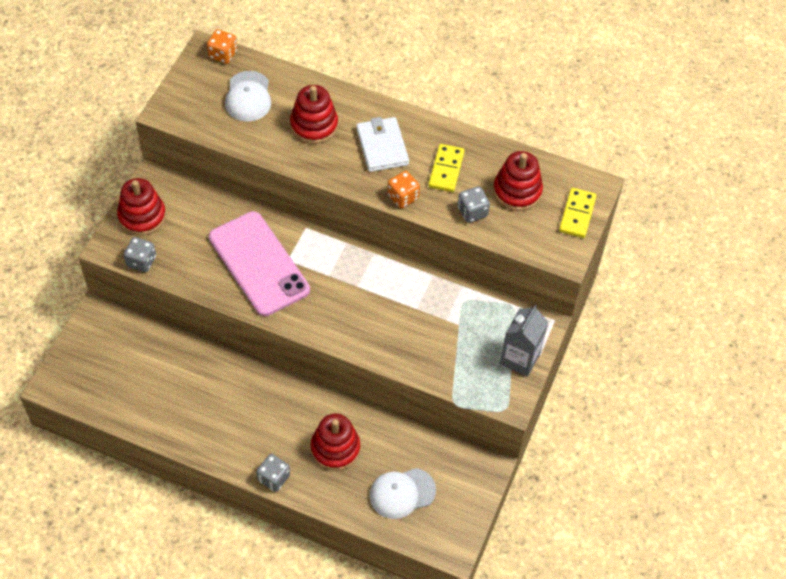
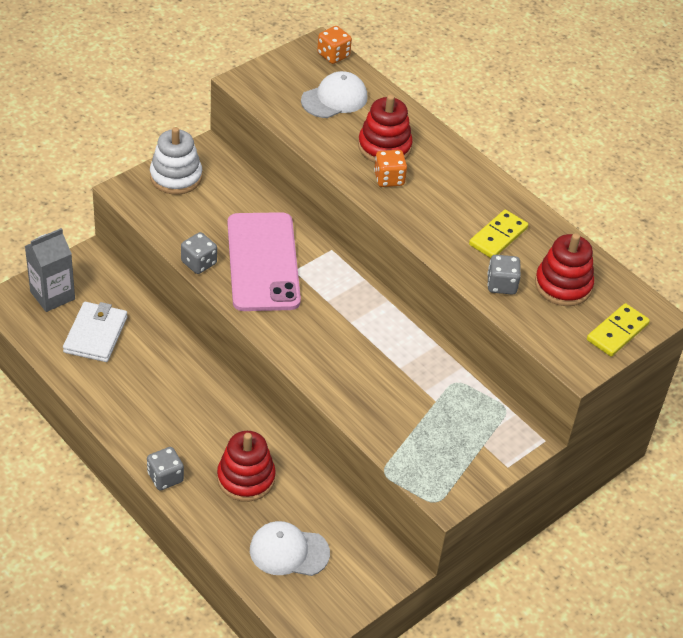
camera: 25 degrees right, 10 degrees down
red stacking toy [117,178,166,236] -> white stacking toy [150,127,202,194]
grey dice [124,237,156,272] -> grey dice moved to [181,232,217,274]
white cap [225,71,271,122] -> white cap turned 150 degrees counterclockwise [301,71,368,118]
white wallet [356,117,409,172] -> white wallet moved to [63,302,127,362]
orange dice [387,171,420,209] -> orange dice moved to [374,150,407,187]
grey carton [500,305,548,377] -> grey carton moved to [25,228,75,312]

